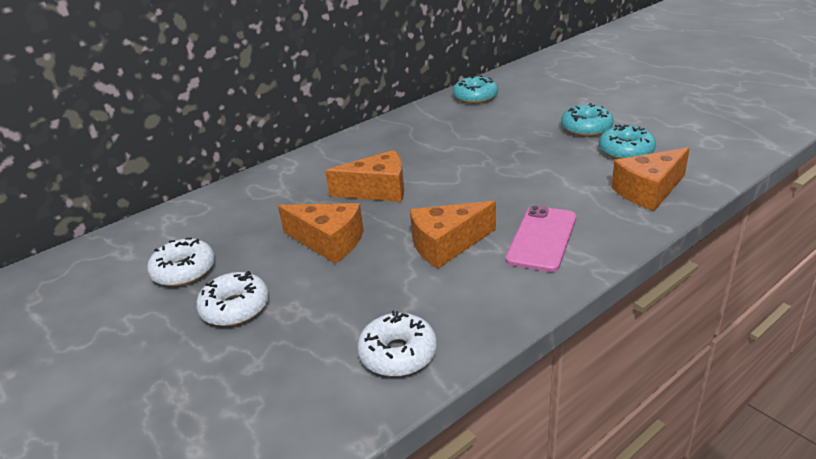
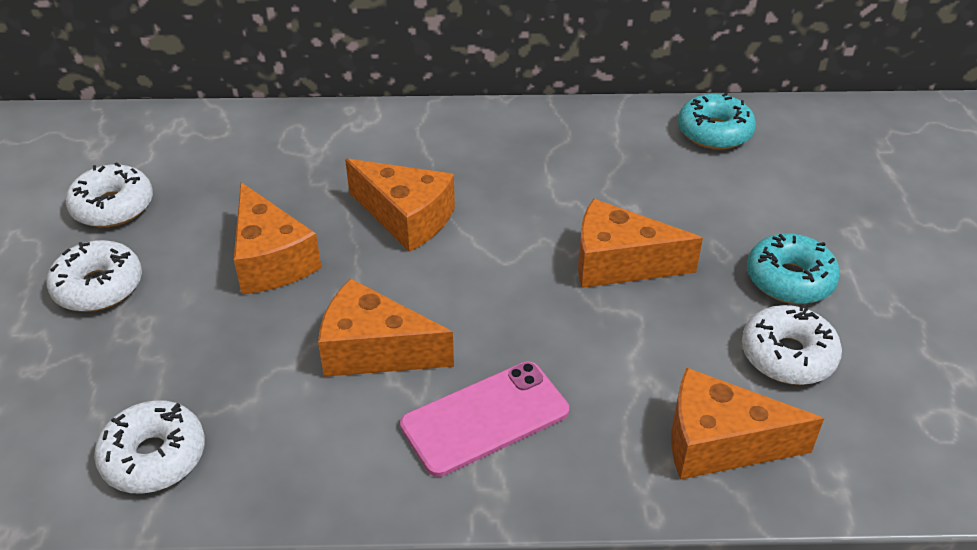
camera: 35 degrees right, 10 degrees up
turquoise donut [599,124,656,159] -> white donut [742,304,842,385]
none -> orange cheese [578,199,703,288]

